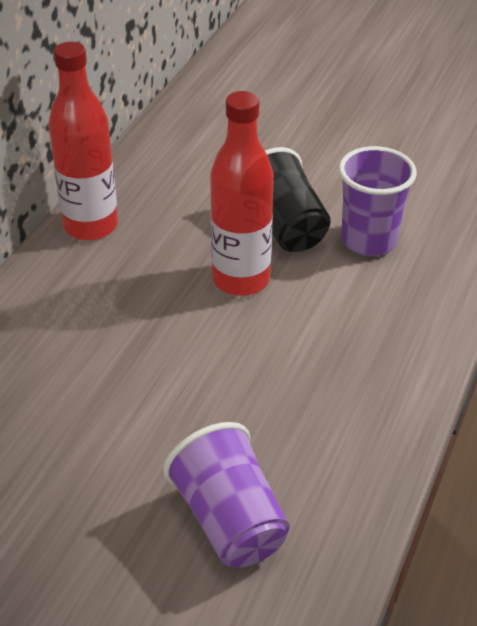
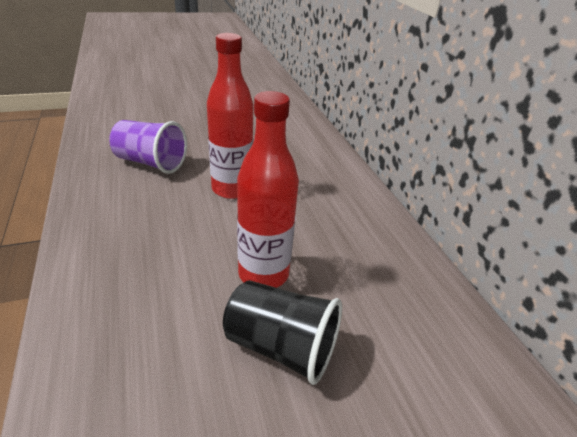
camera: 135 degrees right, 5 degrees down
red bottle [49,42,118,241] -> red bottle moved to [207,33,253,199]
purple cup [339,146,417,256] -> none

